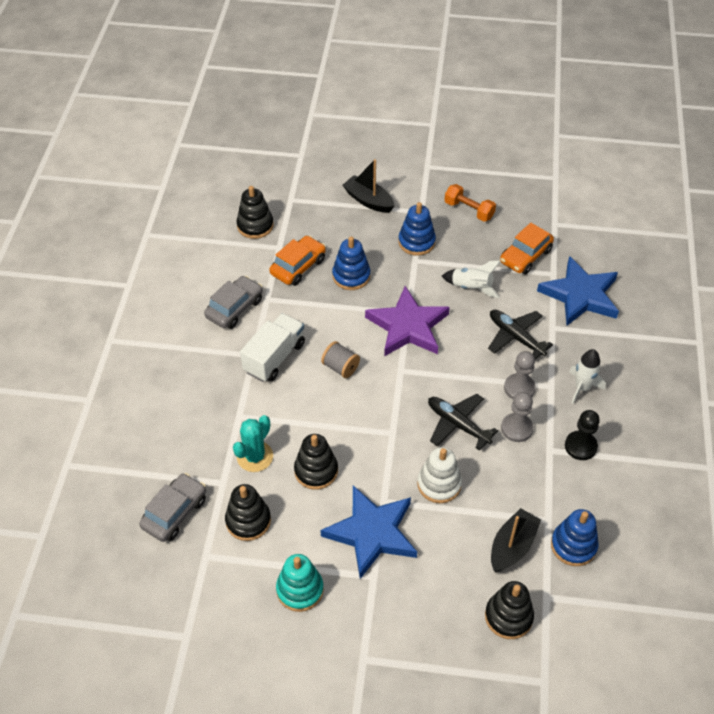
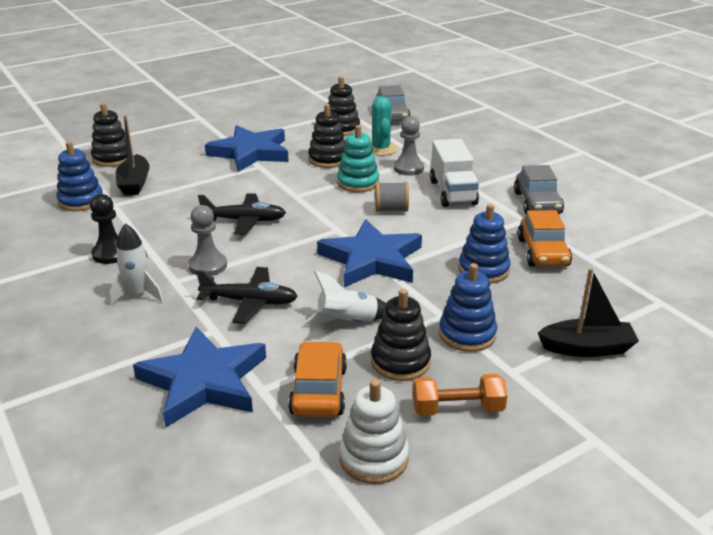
camera: 140 degrees right, 20 degrees down
black stacking toy [237,186,274,239] -> black stacking toy moved to [371,289,431,381]
turquoise stacking toy [276,554,324,612] -> turquoise stacking toy moved to [337,125,379,192]
purple star [365,286,450,356] -> blue star [317,219,422,287]
white stacking toy [417,447,462,503] -> white stacking toy moved to [339,379,409,484]
grey pawn [501,392,533,442] -> grey pawn moved to [394,116,424,176]

